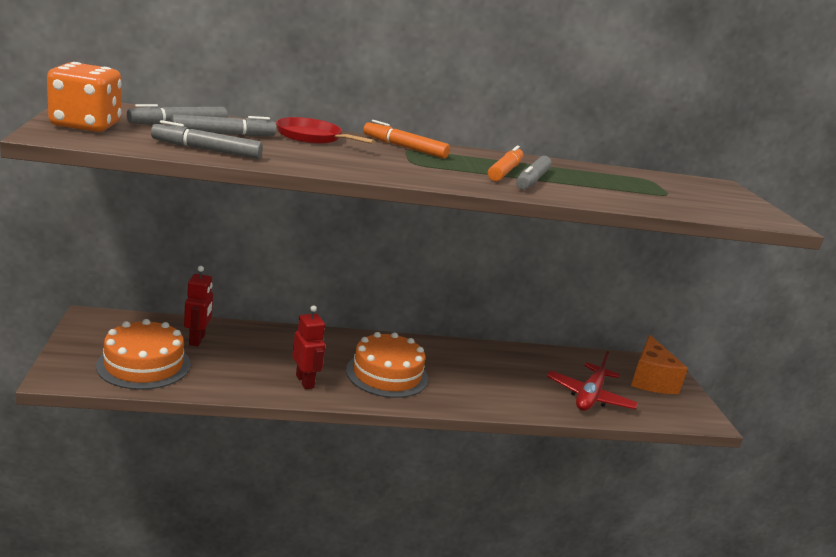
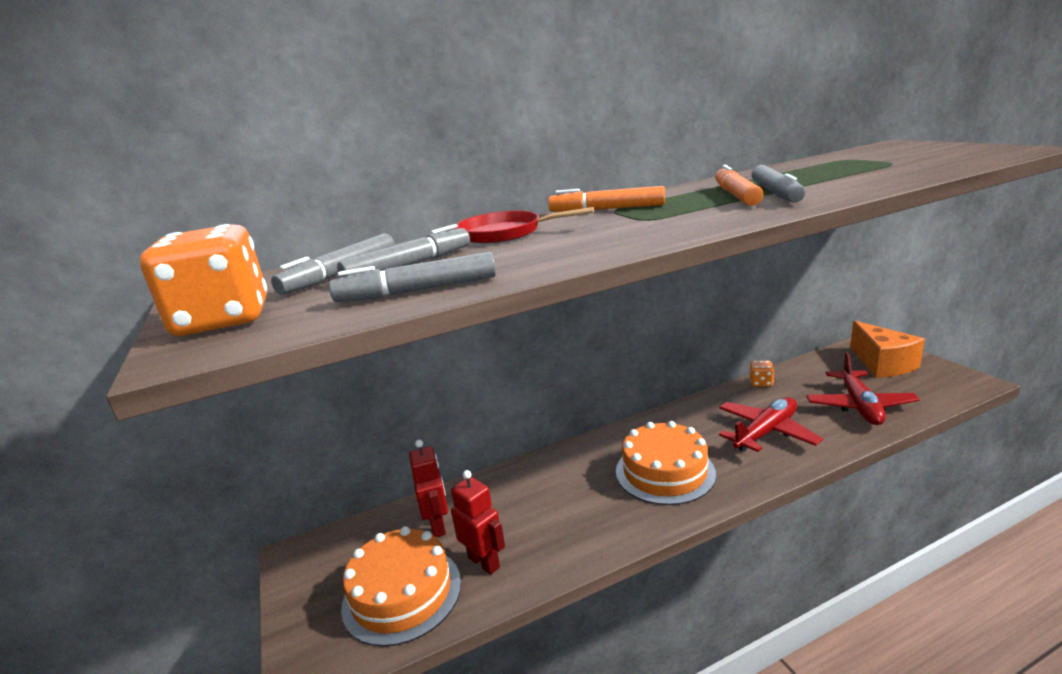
camera: 10 degrees left, 0 degrees up
red robot [292,305,325,389] -> red robot moved to [451,470,505,575]
none -> red plane [719,397,823,452]
none -> orange dice [749,361,774,387]

